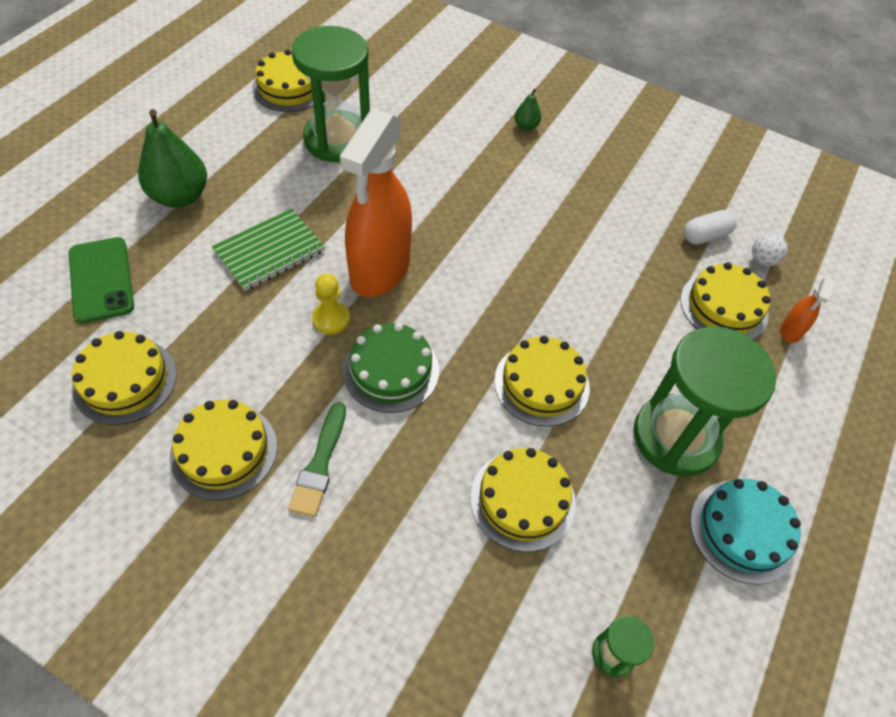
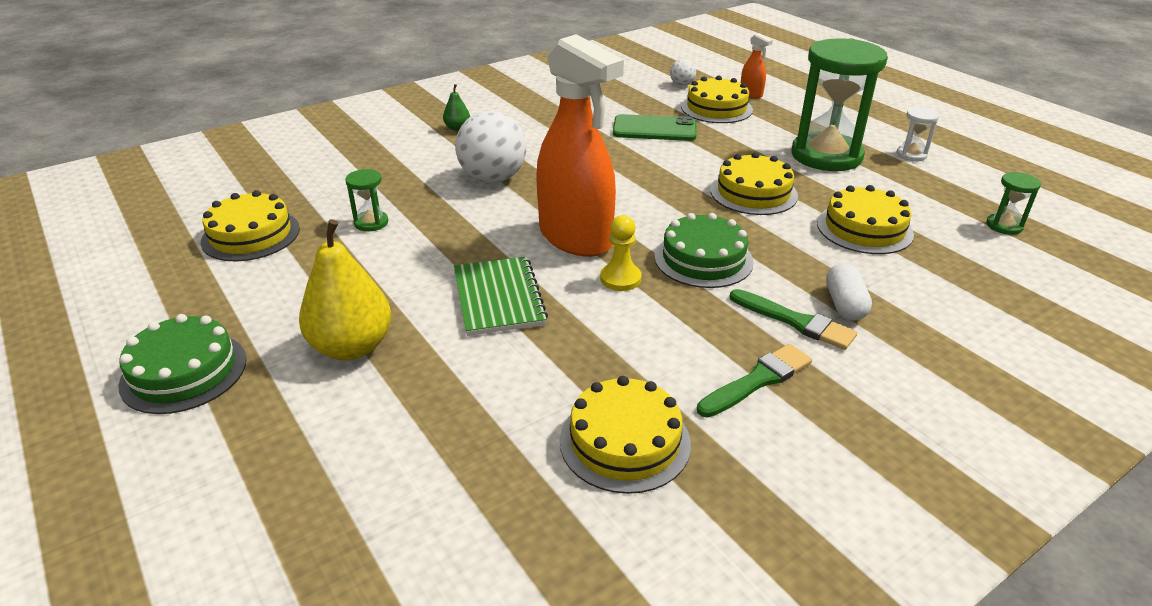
camera: 60 degrees left, 20 degrees down
green phone [69,237,134,324] -> green phone moved to [613,114,697,141]
green pear [138,109,207,208] -> yellow pear [299,219,391,360]
yellow cake [170,400,277,500] -> green brush [697,344,812,418]
green hourglass [291,26,370,163] -> green hourglass [345,169,388,231], size x0.42
white capsule [684,210,737,244] -> white capsule moved to [826,263,872,321]
turquoise cake [690,479,801,584] -> white hourglass [896,107,939,161]
none -> green cake [119,314,247,414]
none -> white ball [455,111,526,183]

